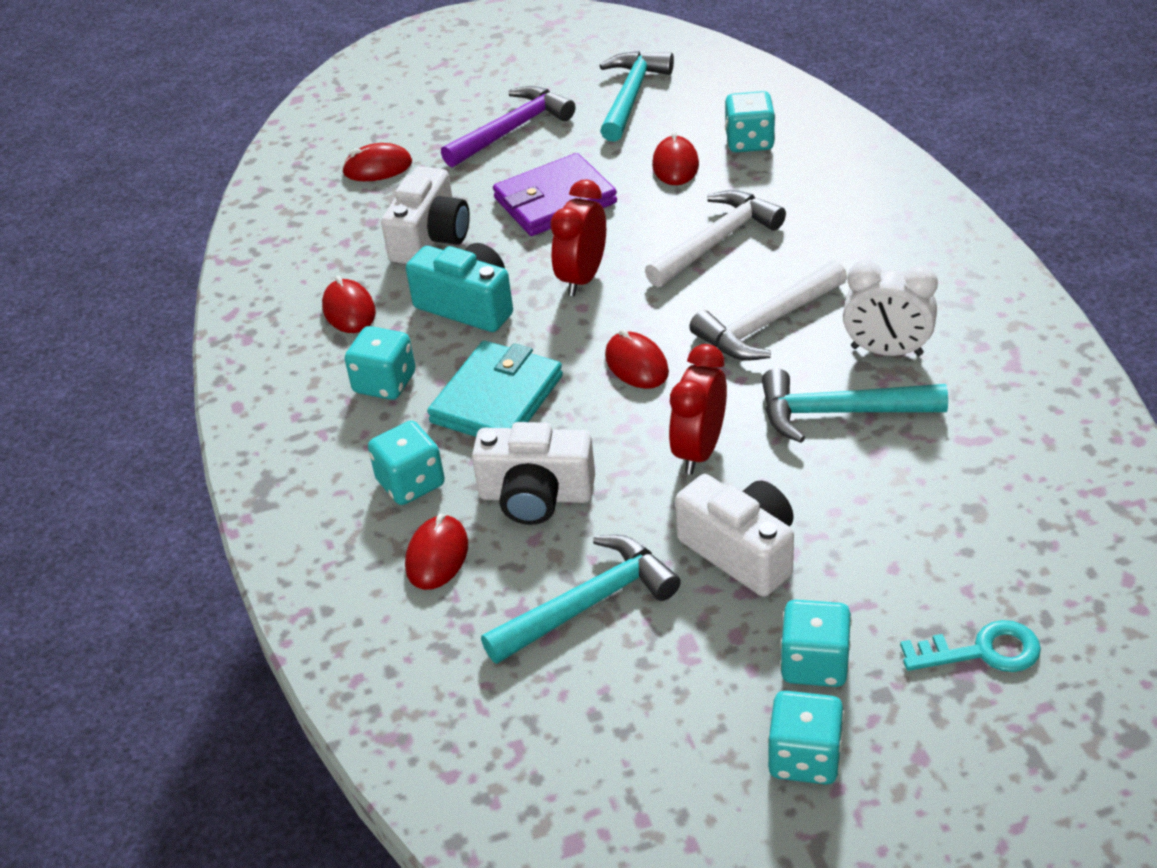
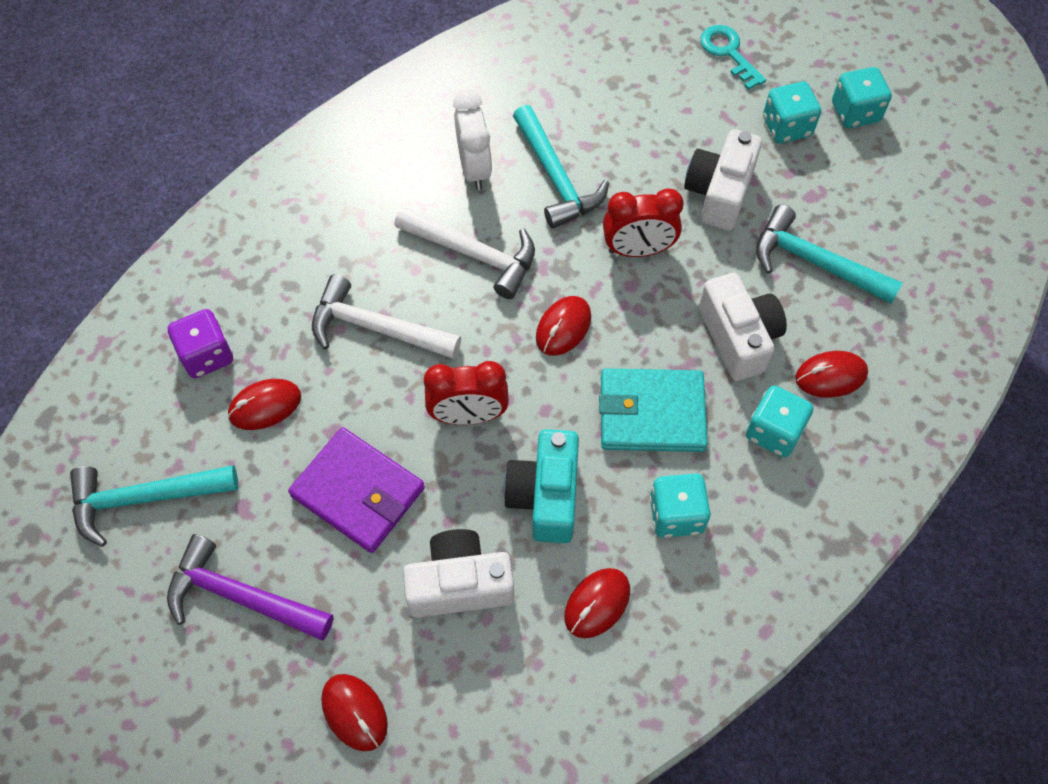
camera: 120 degrees left, 20 degrees up
turquoise dice [725,91,775,152] -> purple dice [167,309,233,378]

